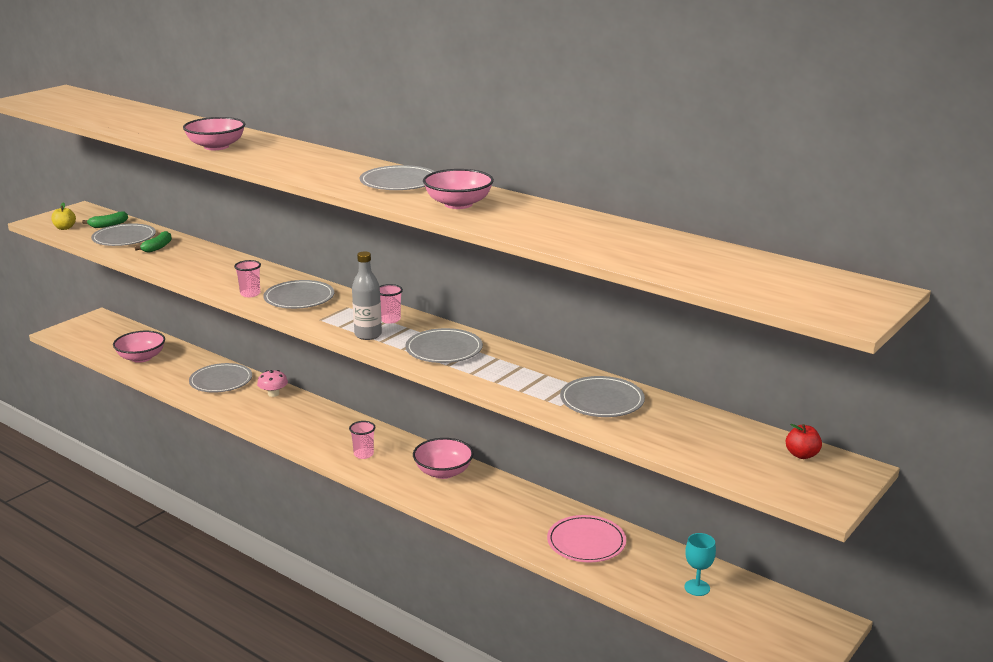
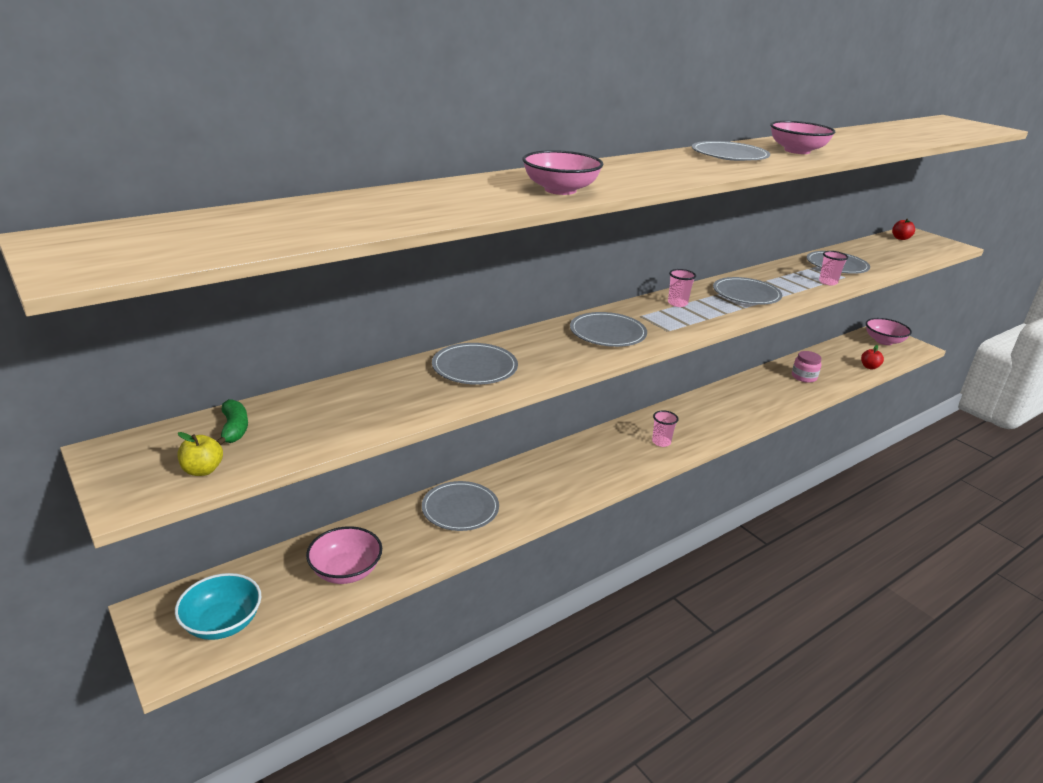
camera: 75 degrees left, 5 degrees up
grey plate [91,223,156,246] -> grey plate moved to [432,343,518,385]
green banana [135,231,172,253] -> none
pink cup [234,260,261,297] -> pink cup moved to [819,251,848,285]
pink mushroom [257,370,288,397] -> none
grey bottle [352,252,382,340] -> none
pink bowl [413,438,474,479] -> pink bowl moved to [866,318,912,345]
pink plate [547,515,626,562] -> pink jar [792,351,822,383]
turquoise goblet [684,533,716,596] -> none
none -> turquoise bowl [175,573,261,640]
none -> red apple [861,345,884,369]

